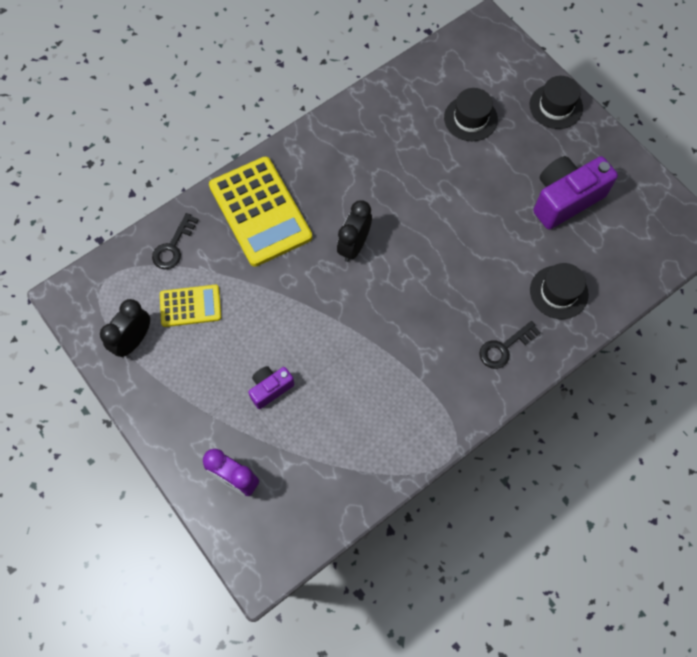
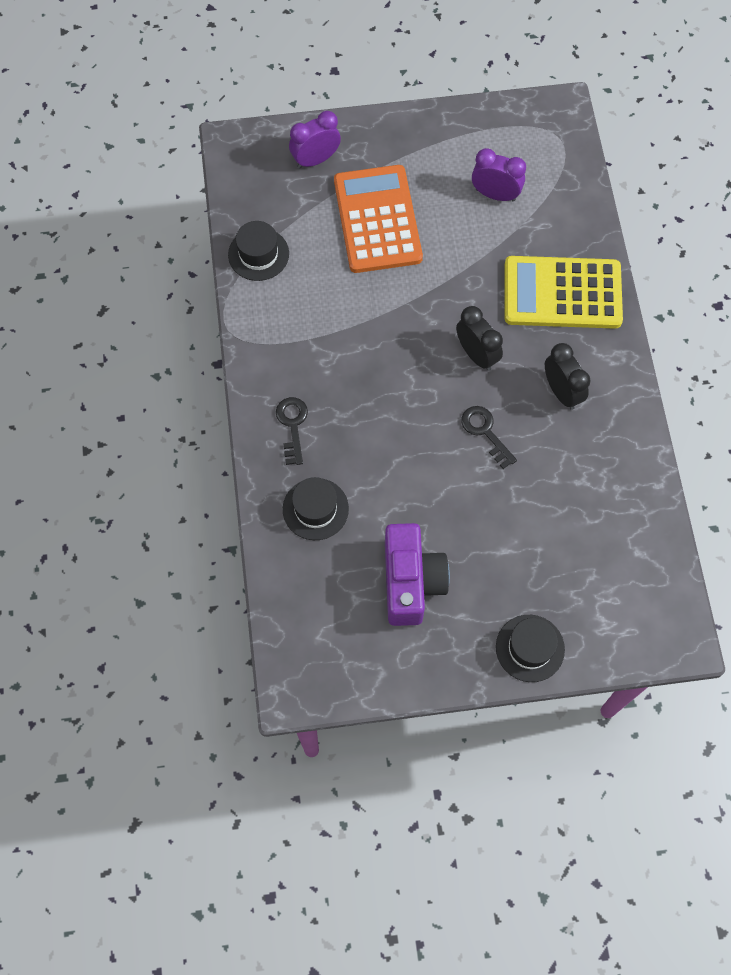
camera: 120 degrees right, 0 degrees up
black clock [100,299,150,357] -> black clock moved to [545,343,591,410]
black key [152,213,199,269] -> black key moved to [461,406,517,469]
yellow calculator [160,285,221,327] -> purple clock [472,148,526,201]
purple camera [248,366,295,409] -> orange calculator [334,165,423,273]
black hat [444,88,498,141] -> black hat moved to [228,221,289,281]

